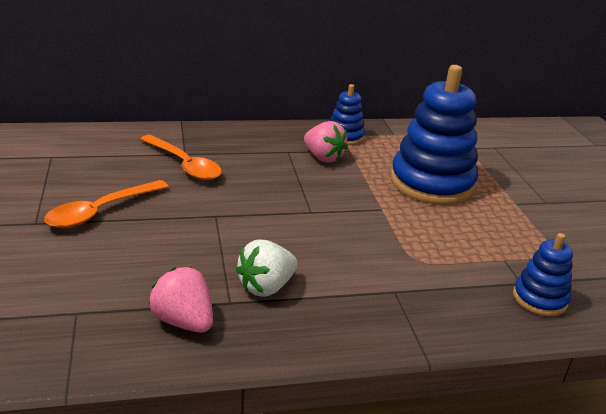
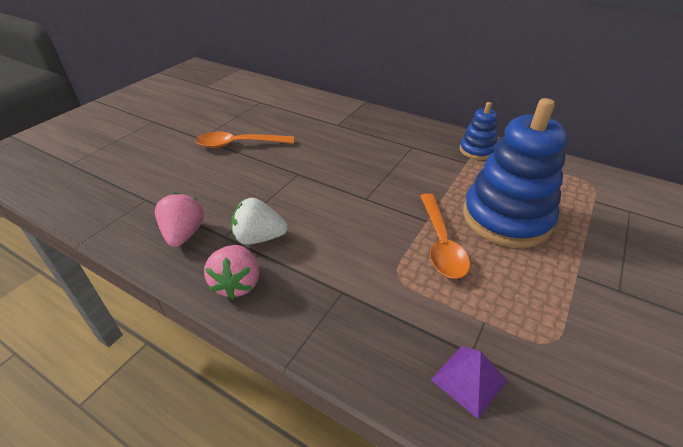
camera: 45 degrees right, 10 degrees up
orange spoon [140,135,222,180] -> orange spoon moved to [420,194,470,279]
pink strawberry [304,121,348,163] -> pink strawberry moved to [204,245,259,300]
blue stacking toy [513,233,573,316] -> purple pyramid [431,346,507,419]

